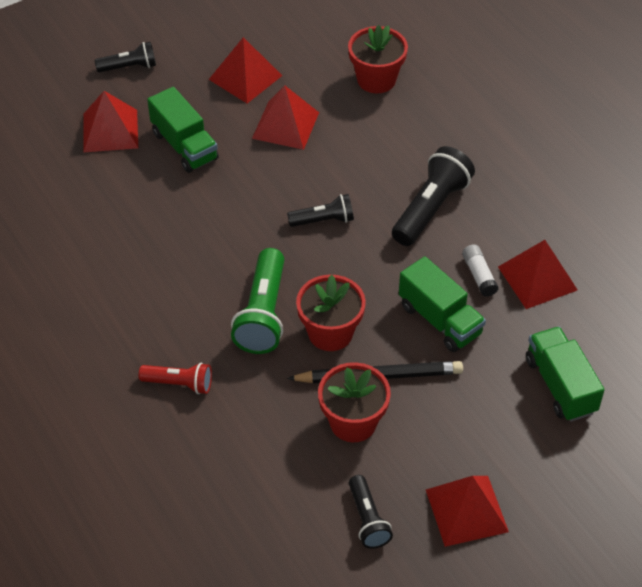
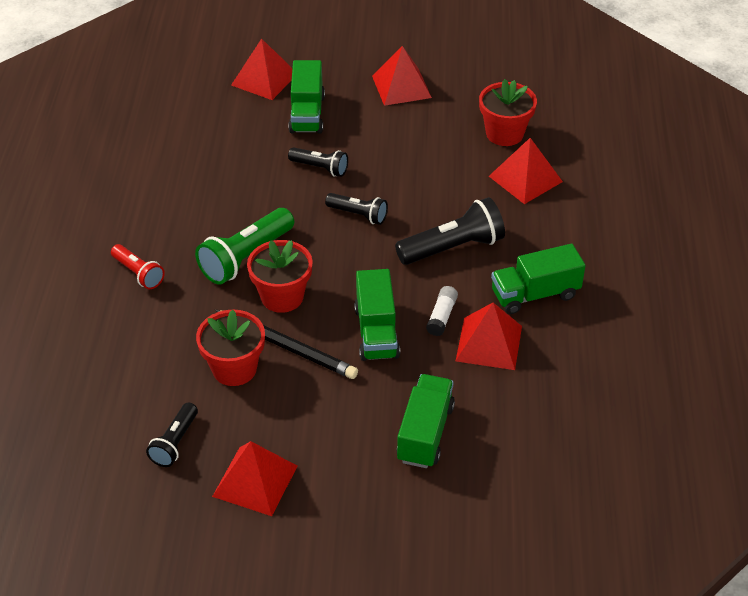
camera: 35 degrees right, 5 degrees down
black flashlight [95,42,156,72] -> black flashlight moved to [288,147,348,177]
red pyramid [252,85,319,150] -> red pyramid moved to [489,138,563,204]
none -> green truck [491,244,586,314]

